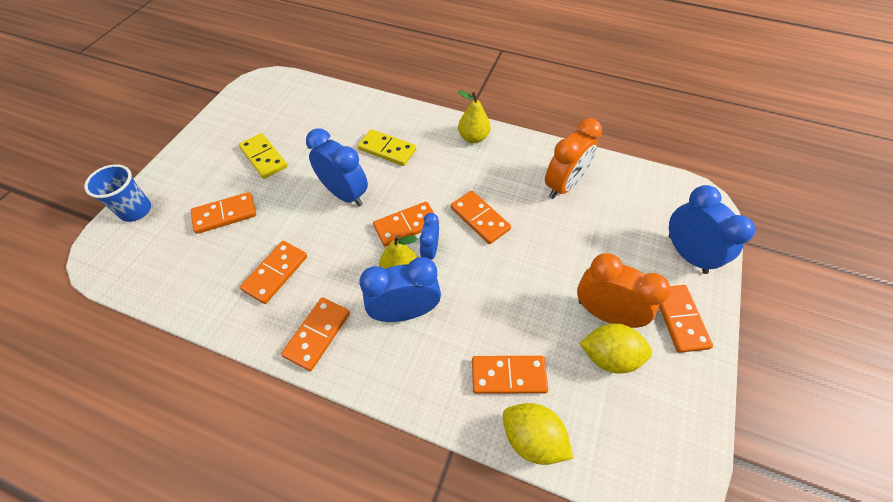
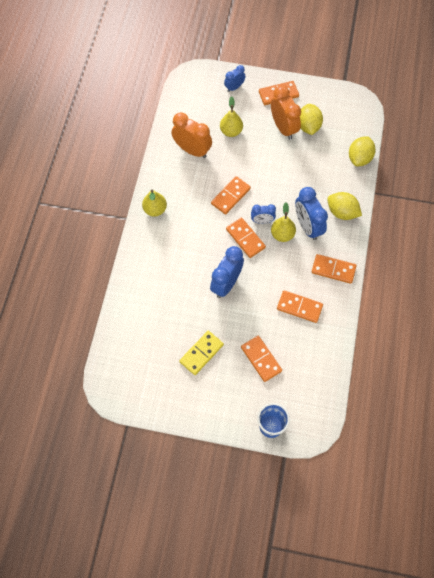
camera: 100 degrees left, 10 degrees up
yellow domino [358,129,416,166] -> none
orange domino [472,356,548,394] -> none
orange clock [577,253,671,328] -> orange clock turned 135 degrees clockwise [271,86,301,140]
blue clock [669,185,755,274] -> blue clock [224,65,245,92], size x0.57
none -> yellow pear [220,96,243,137]
none -> yellow lemon [327,192,362,220]

